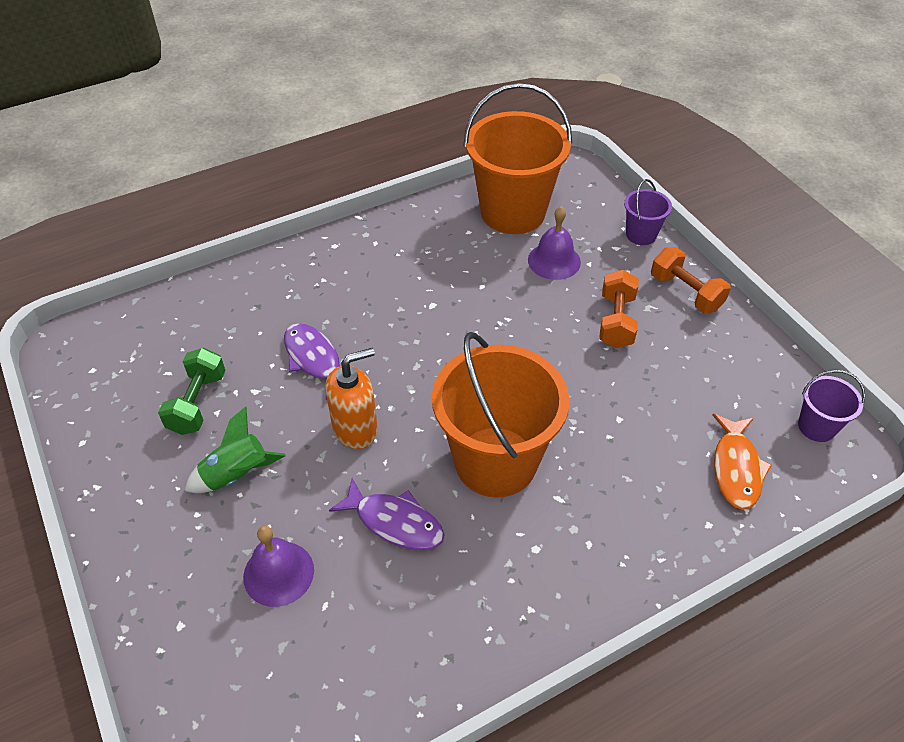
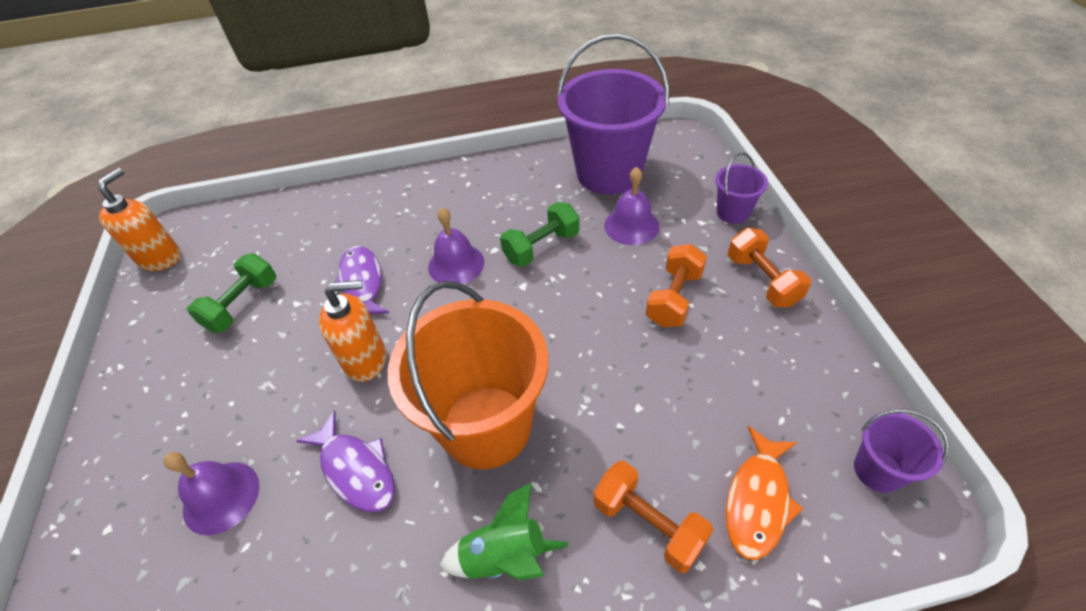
camera: 20 degrees right, 0 degrees up
green rocket [185,406,286,493] -> green rocket moved to [440,483,568,580]
orange bucket [464,83,572,234] -> purple bucket [557,34,669,194]
none -> orange soap dispenser [99,168,181,271]
none -> purple bell [428,208,484,284]
none -> green dumbbell [500,202,579,267]
none -> orange dumbbell [593,461,713,573]

